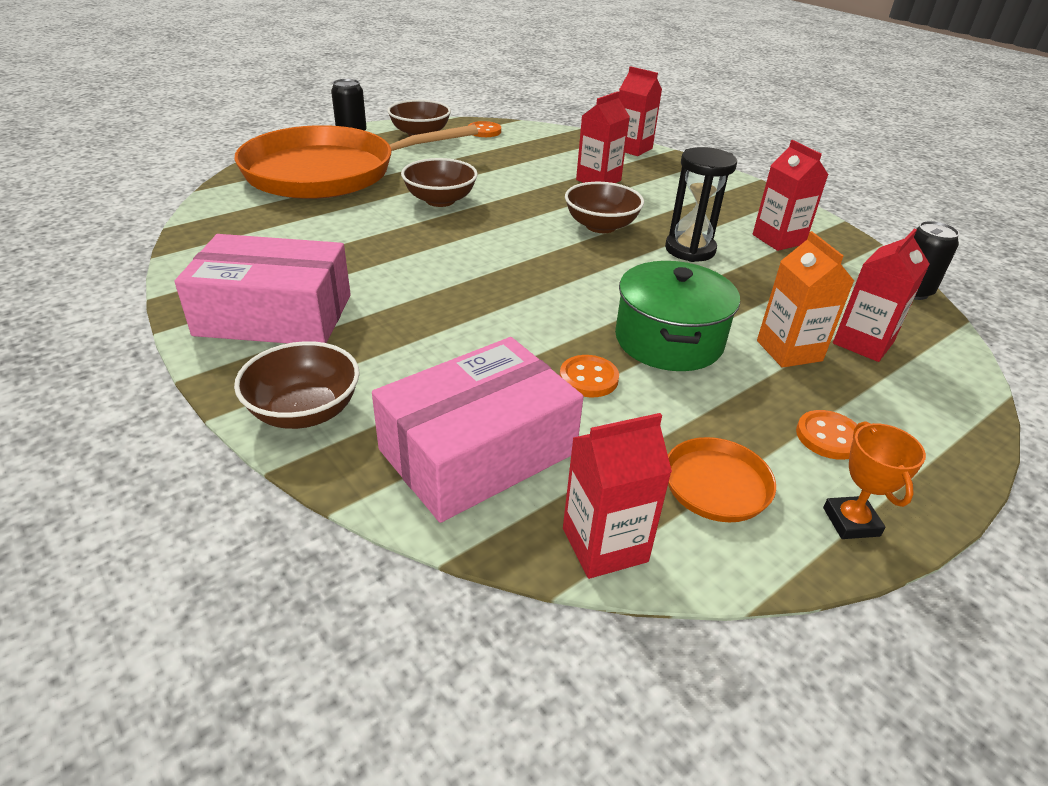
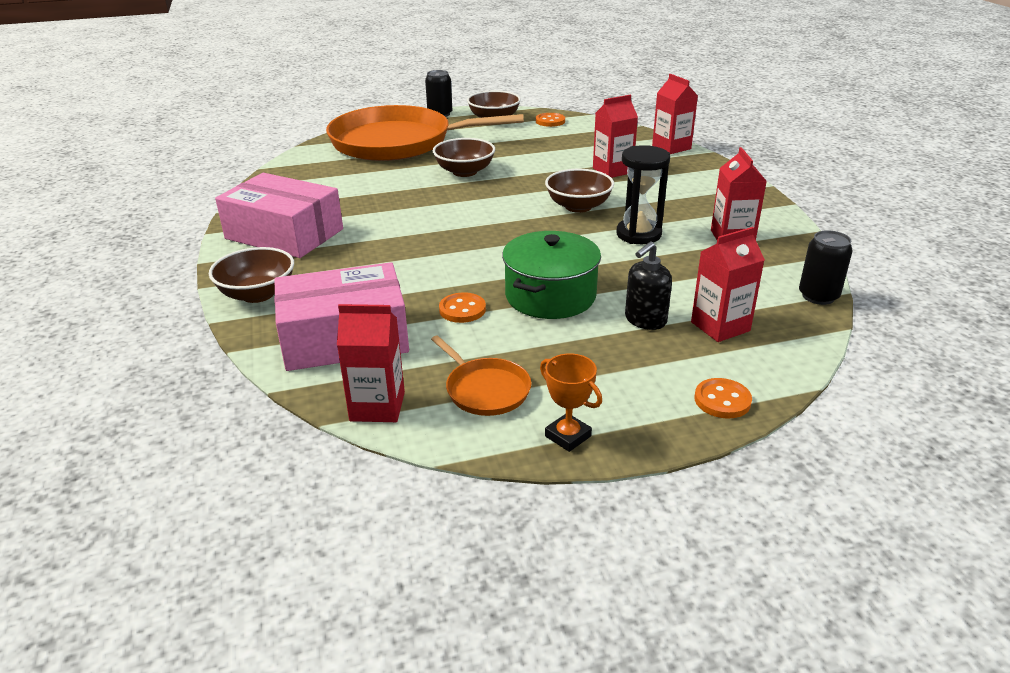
camera: 25 degrees right, 5 degrees down
orange carton [757,231,854,368] -> black soap dispenser [625,242,672,330]
orange button [796,410,857,460] -> orange button moved to [694,378,752,419]
orange trophy [823,422,926,539] -> orange trophy turned 60 degrees counterclockwise [540,353,602,452]

